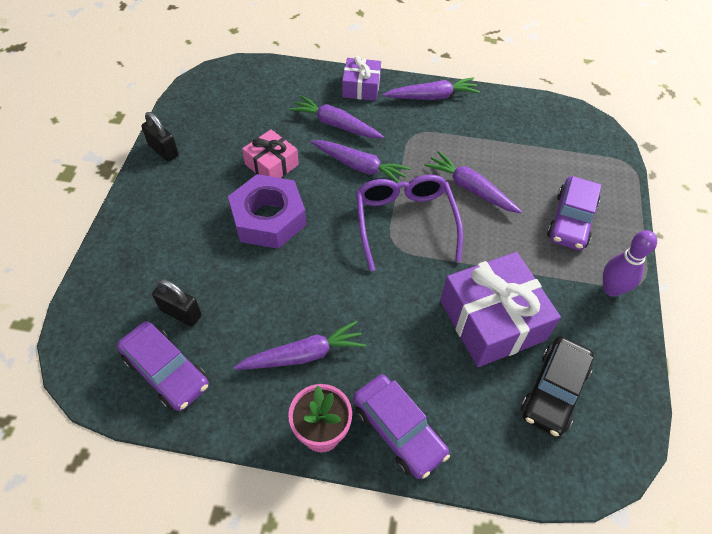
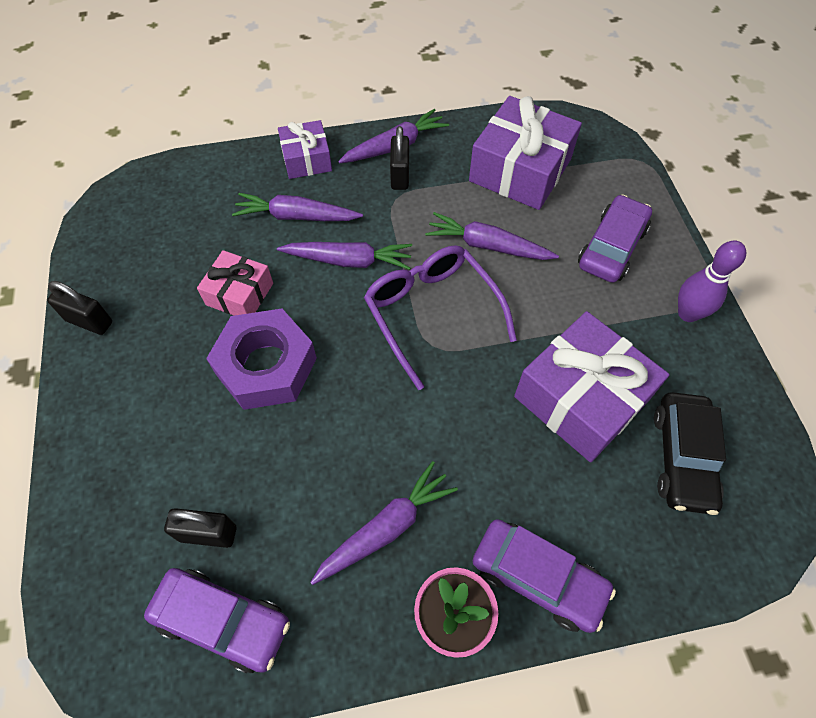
camera: 20 degrees left, 5 degrees up
purple car [547,176,602,250] -> purple car turned 150 degrees counterclockwise [578,194,652,283]
none -> black padlock [390,126,409,190]
none -> purple gift [469,96,582,210]

